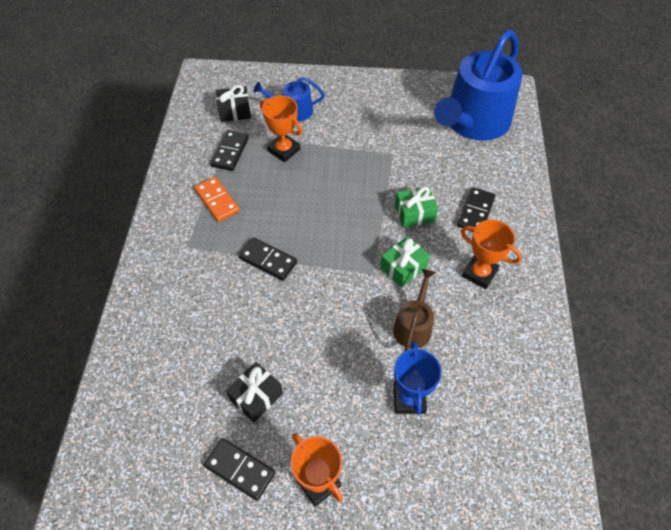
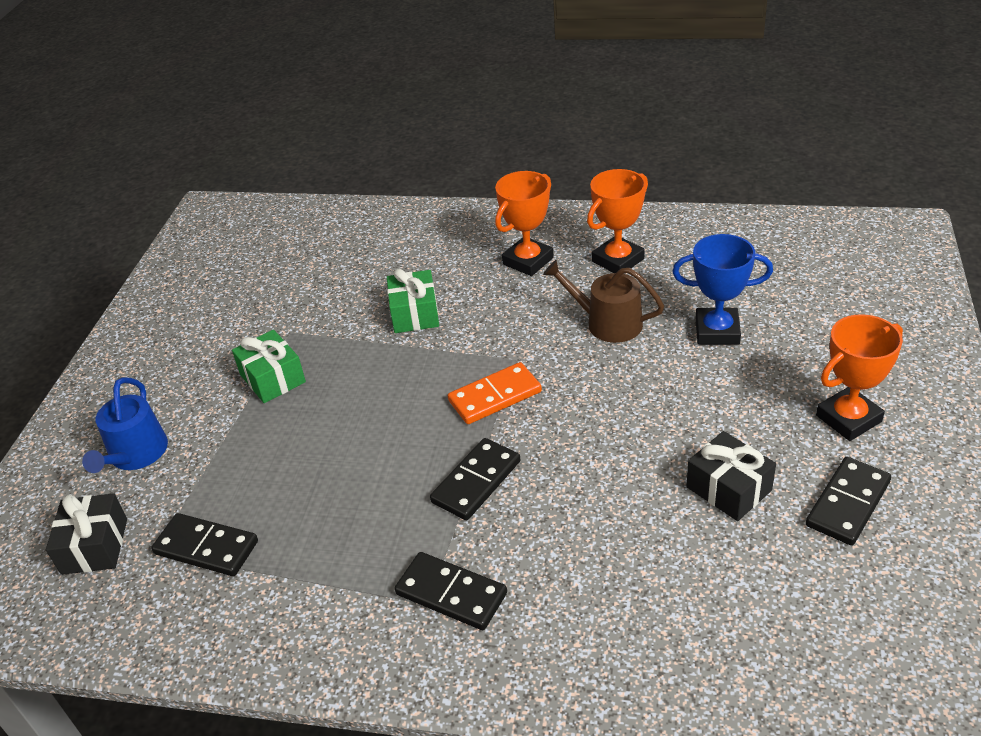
camera: 80 degrees left, 15 degrees down
orange domino [194,177,240,222] -> orange domino moved to [448,362,542,424]
orange trophy [260,95,303,162] -> orange trophy moved to [587,169,648,273]
green gift [380,236,430,288] -> green gift moved to [232,330,306,403]
blue watering can [434,30,523,141] -> none
black domino [457,187,495,232] -> black domino moved to [395,552,507,630]

